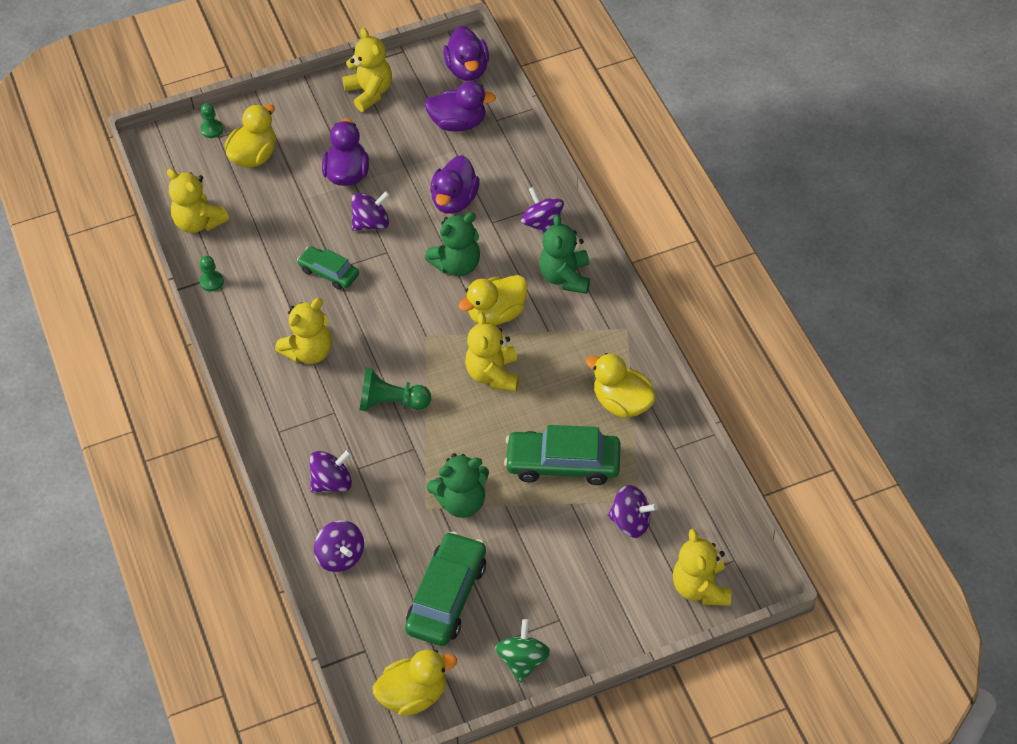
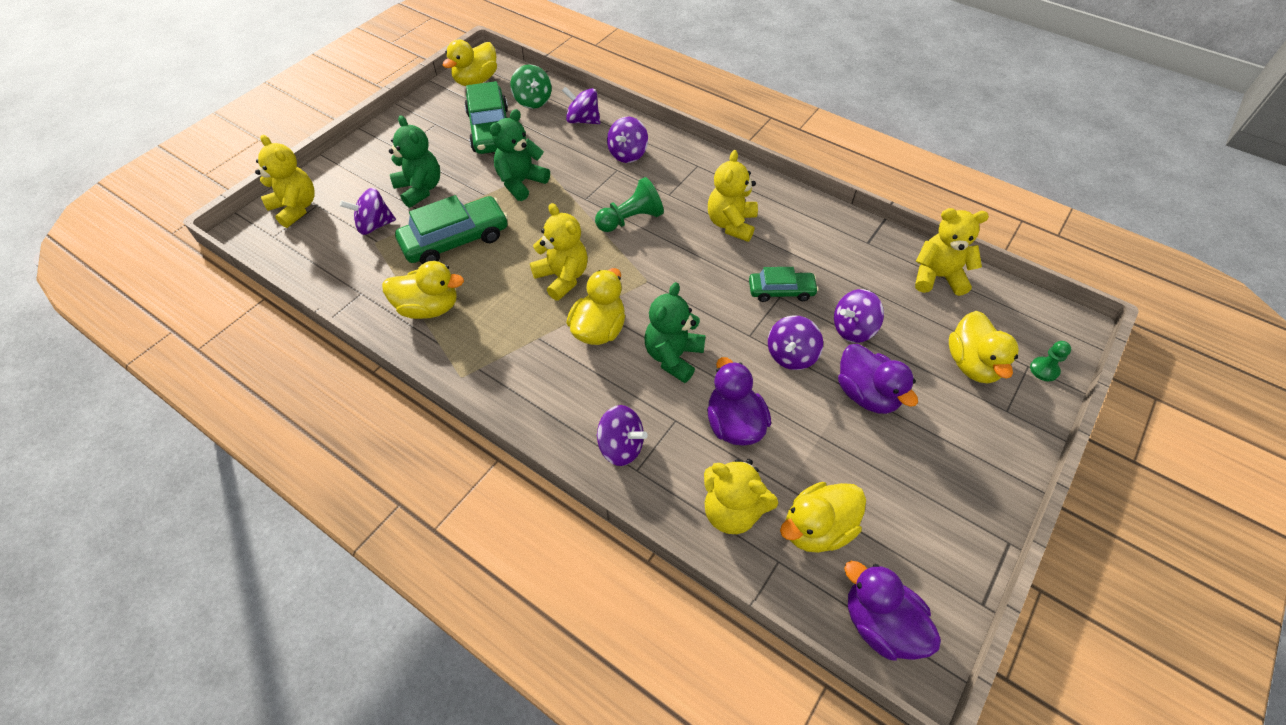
camera: 145 degrees right, 0 degrees up
green pawn [199,256,224,292] -> none
yellow teddy bear [342,28,392,112] -> yellow teddy bear moved to [704,459,778,534]
purple duck [424,81,496,132] -> yellow duck [780,482,866,553]
green spinning top [495,619,551,683] -> green spinning top moved to [510,64,552,109]
green teddy bear [539,214,590,294] -> green teddy bear moved to [389,115,440,208]
none -> purple spinning top [834,289,884,343]

